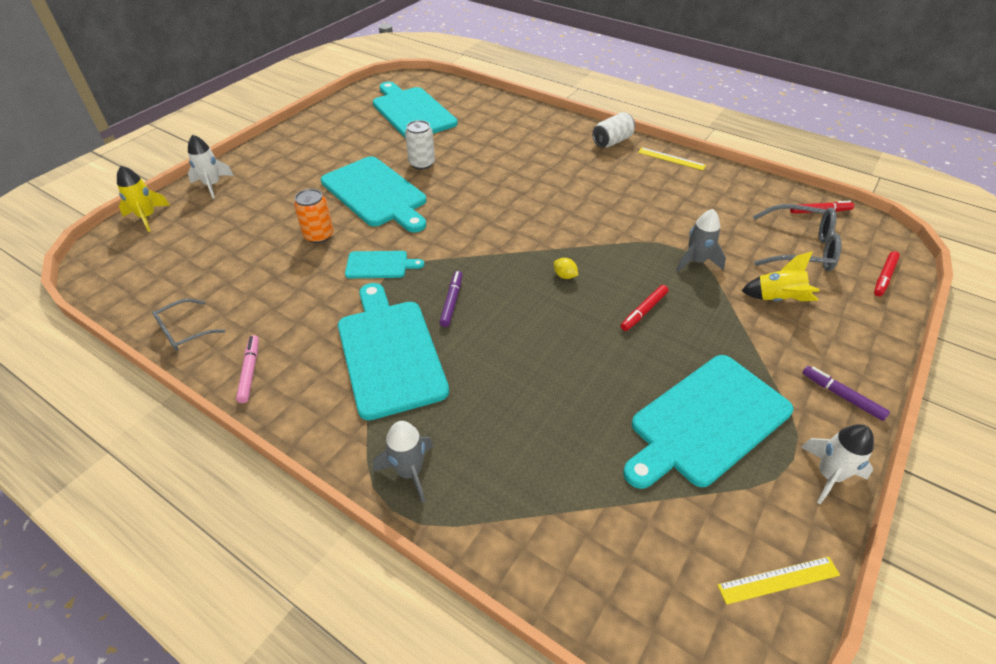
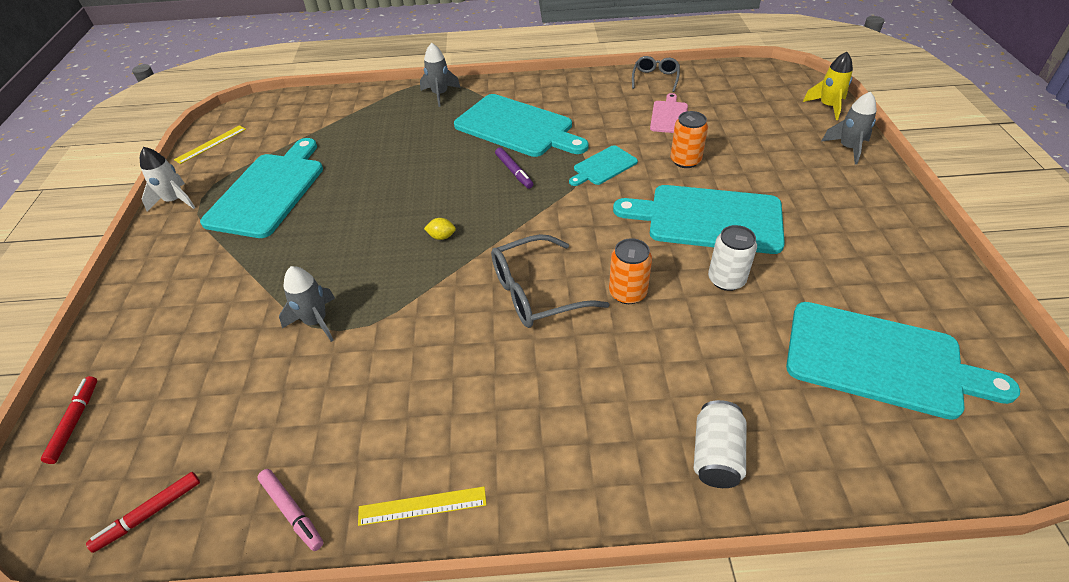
camera: 145 degrees right, 0 degrees up
white rocket [188,134,234,199] -> grey rocket [821,92,877,165]
pink marker [236,335,259,403] -> pink marker moved to [257,469,323,551]
white can [592,112,635,147] -> white can moved to [694,400,746,488]
red marker [621,285,668,331] -> none
yellow rocket [741,251,820,301] -> none
grey glasses [753,204,842,271] -> grey glasses moved to [491,234,610,328]
purple marker [802,366,890,421] -> none
none -> orange can [609,238,652,304]
none -> pink cutting board [650,93,688,133]

